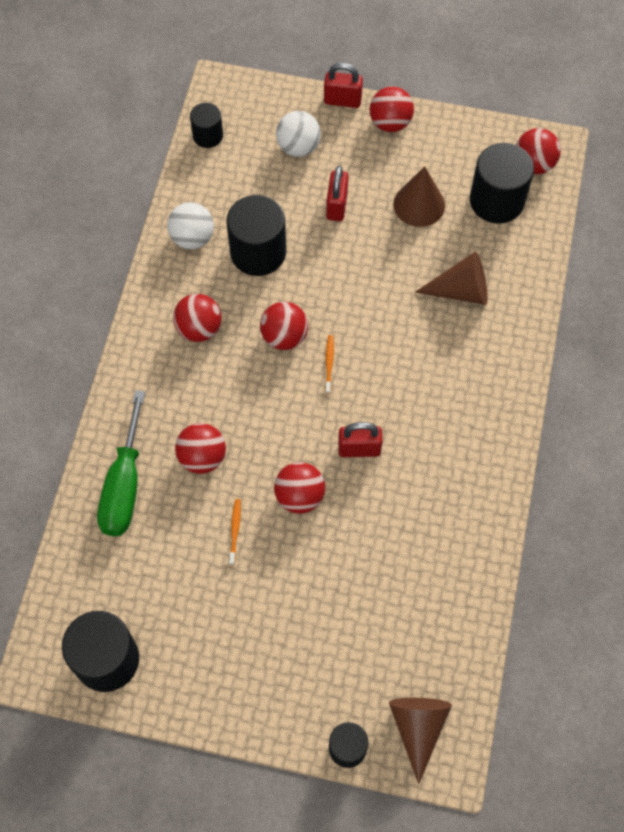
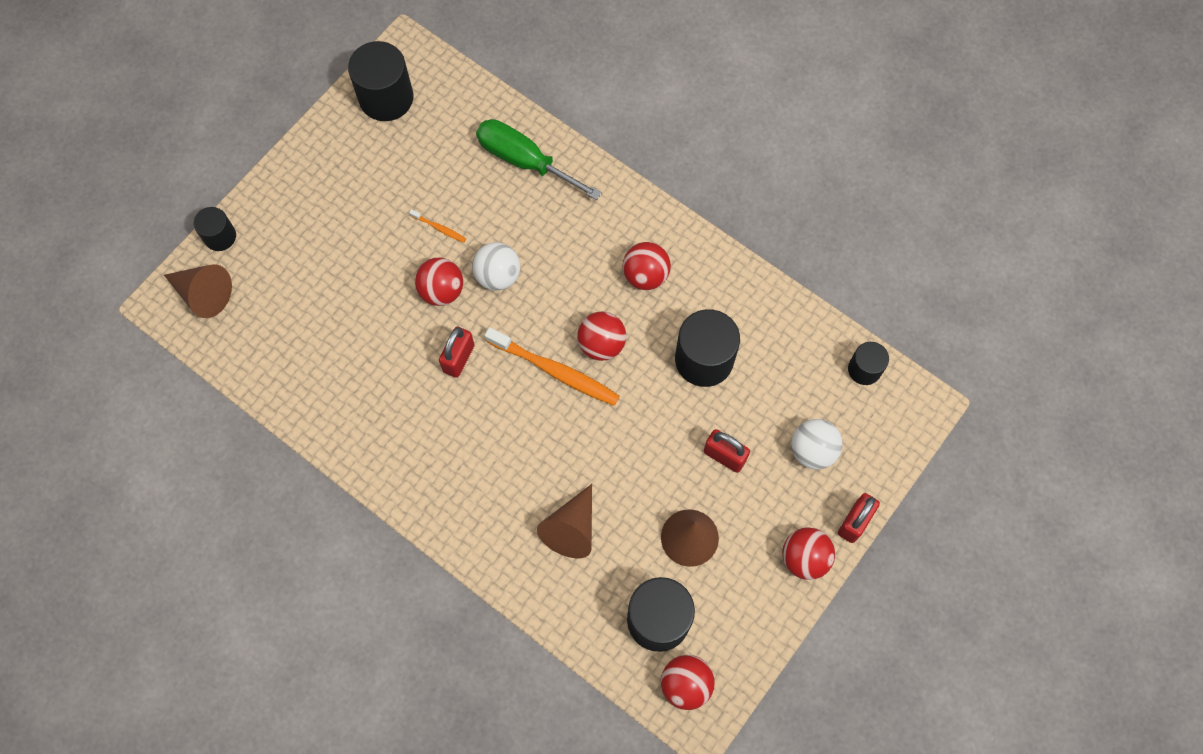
camera: 115 degrees right, 5 degrees up
white ball [167,202,214,249] -> white ball moved to [472,242,520,291]
red ball [175,423,226,474] -> none
orange toothbrush [325,335,334,394] -> orange toothbrush [484,327,620,406], size x2.24

